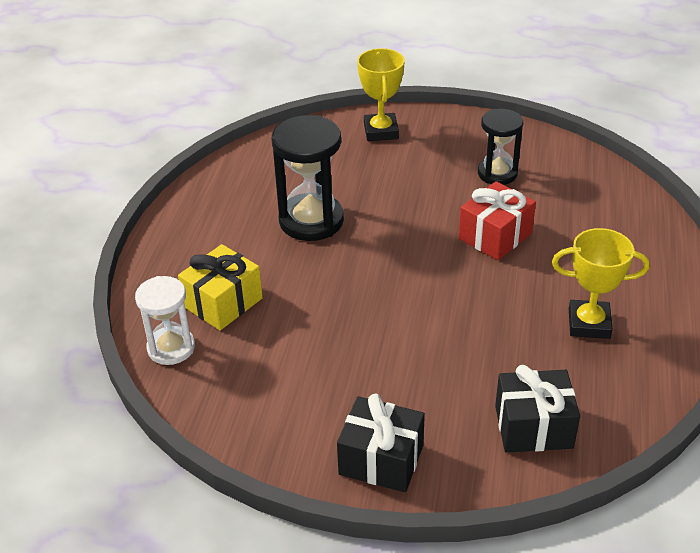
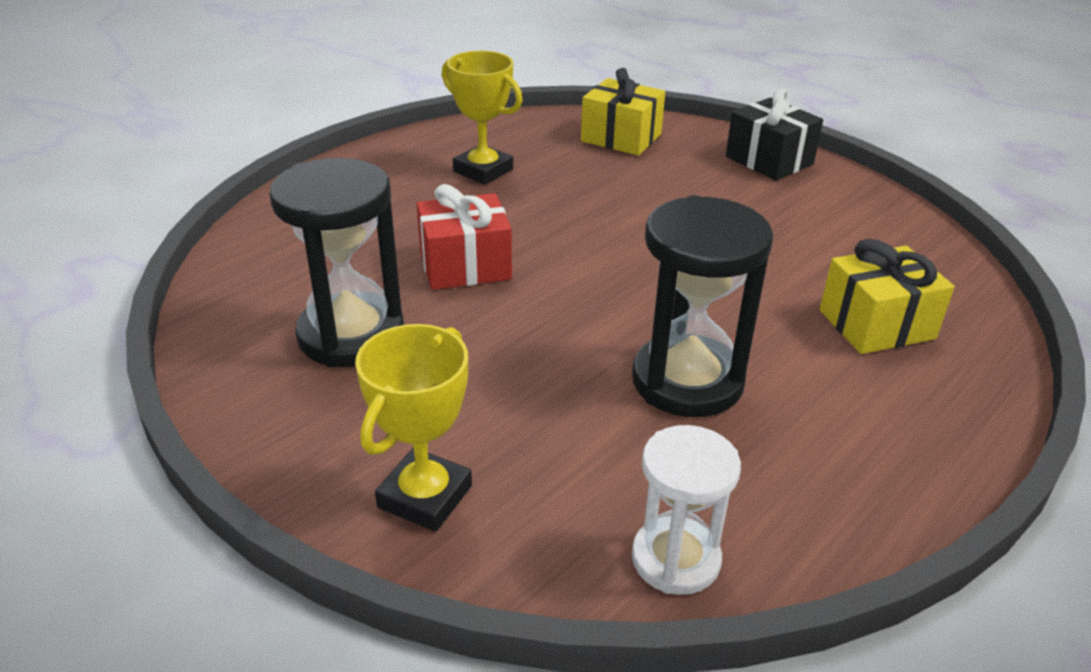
camera: 150 degrees left, 5 degrees down
white hourglass [135,276,195,365] -> white hourglass moved to [632,425,741,595]
black hourglass [478,109,523,185] -> black hourglass [269,158,404,367], size x1.55
black gift [495,365,580,453] -> yellow gift [581,68,665,156]

